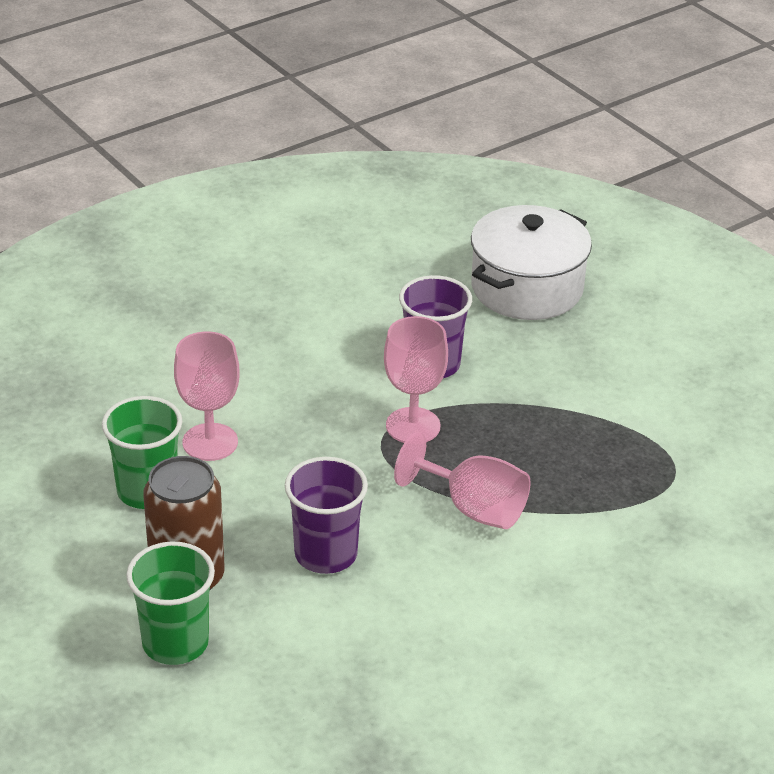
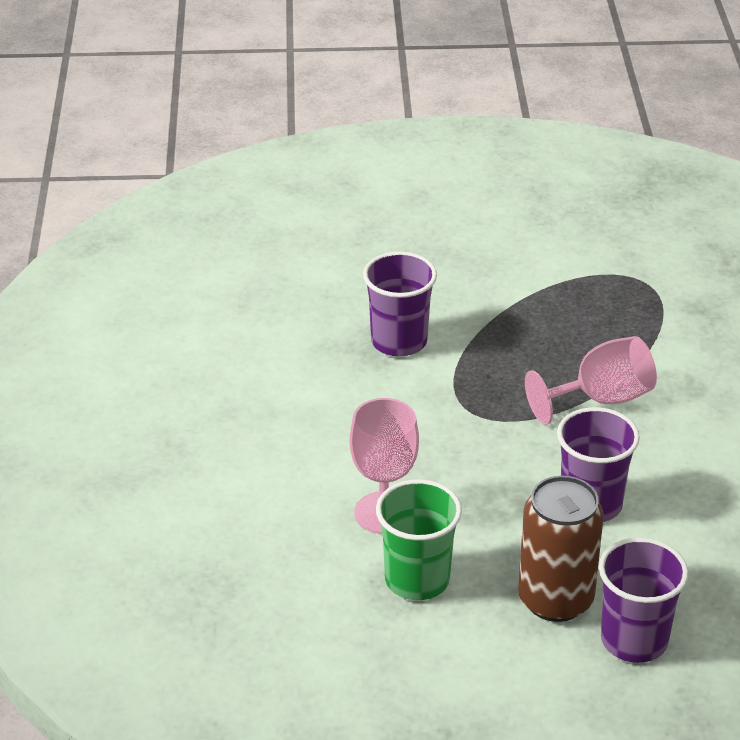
camera: 55 degrees left, 0 degrees up
green cup [126,541,215,665] -> purple cup [599,538,688,663]
pink goblet [384,316,448,443] -> none
white pot [471,205,592,320] -> none

